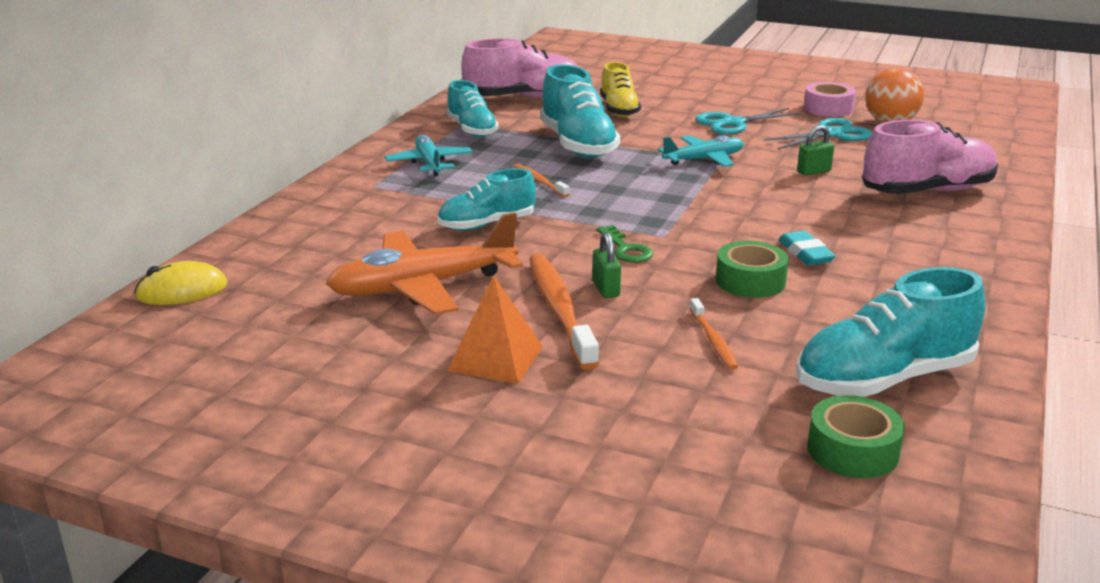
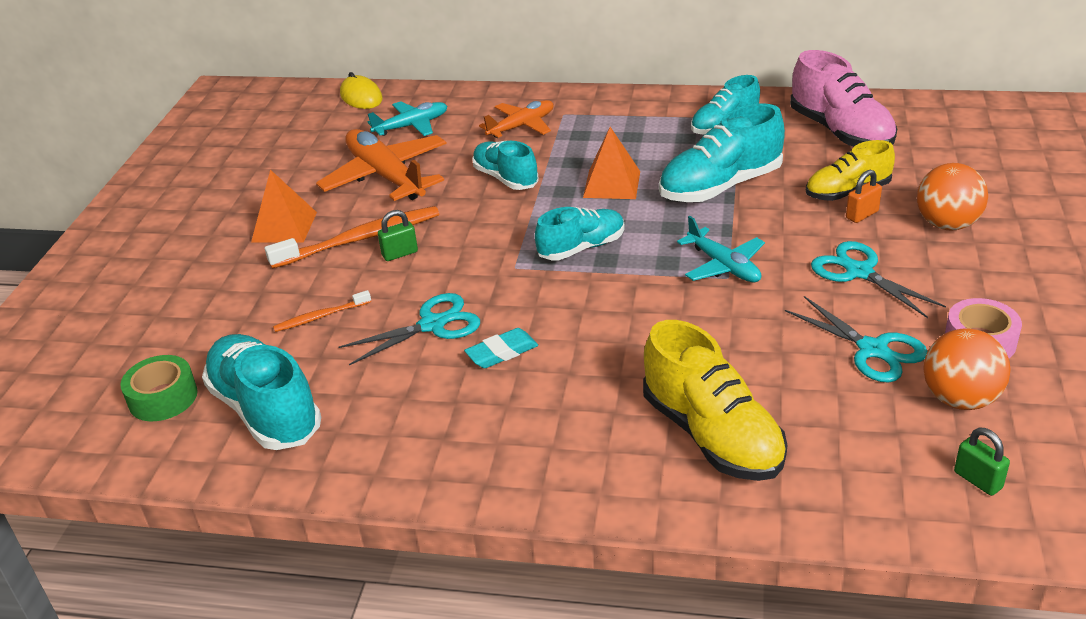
camera: 80 degrees right, 10 degrees up
turquoise plane [385,135,472,176] -> turquoise plane moved to [368,101,447,136]
orange toothbrush [514,164,569,197] -> orange pyramid [583,127,640,199]
green key [597,225,653,263] -> none
green tape [716,241,789,298] -> turquoise scissors [339,293,480,365]
green padlock [797,125,834,176] -> green padlock moved to [954,428,1010,496]
pink shoe [862,120,998,194] -> yellow shoe [643,320,787,481]
none -> orange plane [479,100,554,138]
none -> turquoise shoe [535,207,625,260]
none -> orange padlock [846,169,882,223]
none -> orange ball [917,163,988,230]

